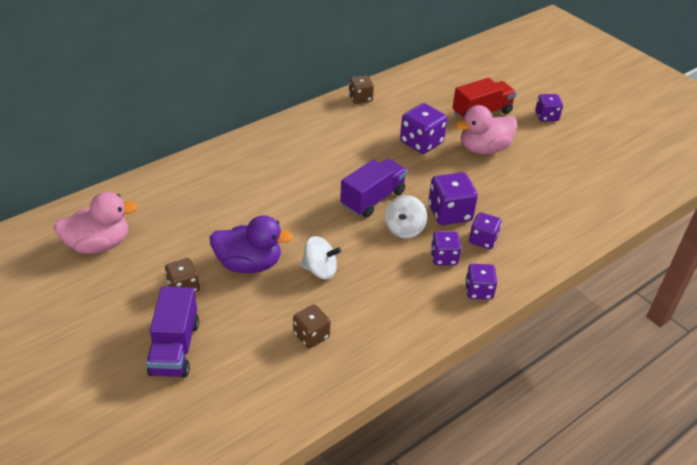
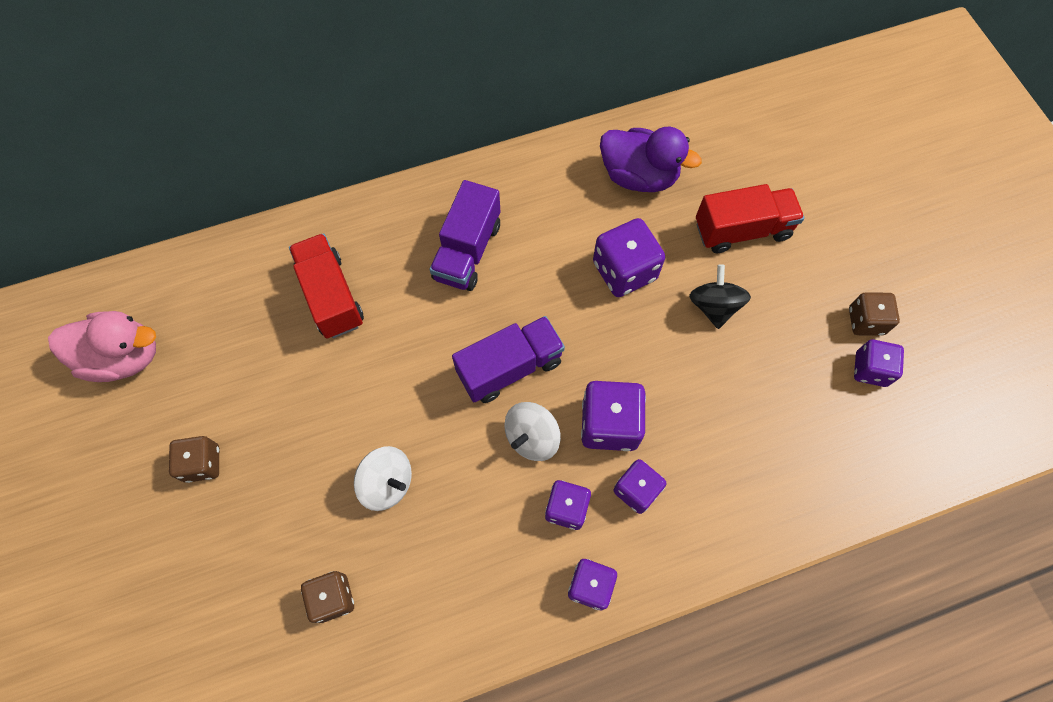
camera: 20 degrees right, 25 degrees up
purple truck [146,286,199,378] -> purple truck moved to [430,180,500,291]
purple duck [210,215,293,273] -> purple duck moved to [600,127,702,192]
brown dice [349,75,374,104] -> brown dice moved to [849,292,900,336]
pink duck [455,105,518,154] -> black spinning top [689,264,751,329]
purple dice [535,94,563,121] -> purple dice moved to [854,339,904,387]
none -> red truck [289,233,364,339]

